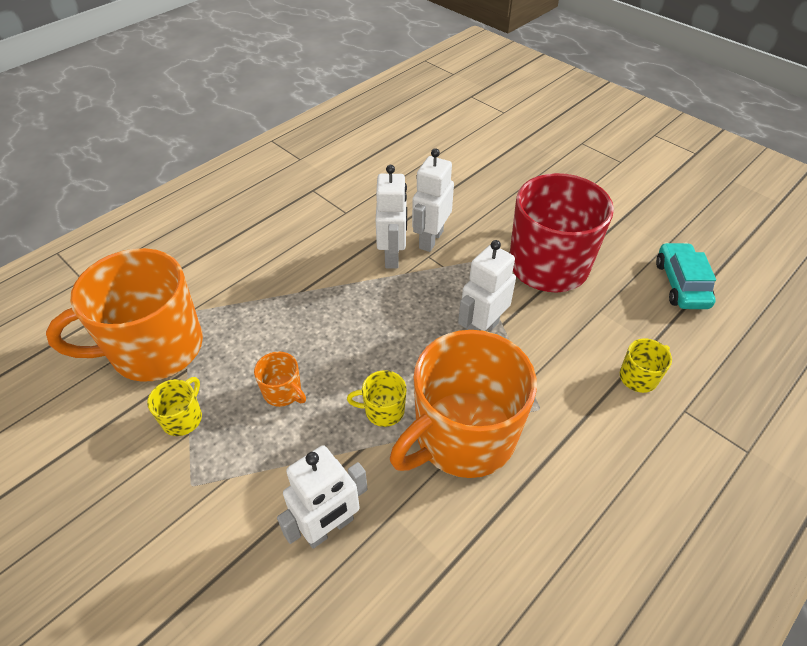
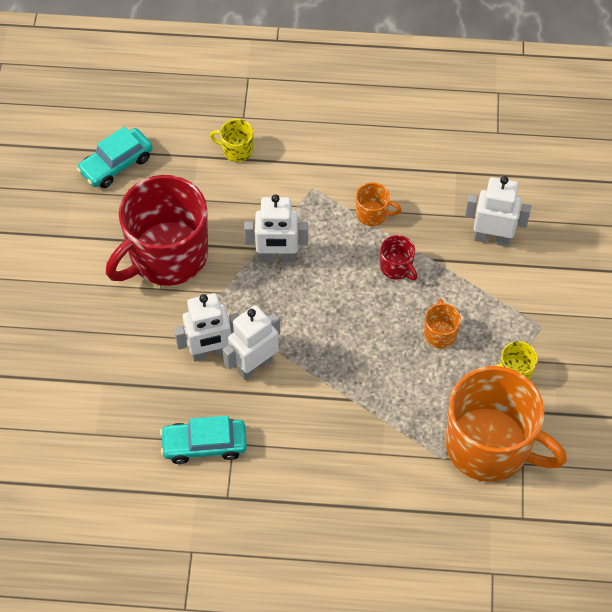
camera: 130 degrees left, 10 degrees up
yellow mug [347,370,407,427] -> red mug [380,235,417,280]
orange mug [390,330,537,478] -> orange mug [356,182,401,226], size x0.41
none -> turquoise car [160,416,247,464]

